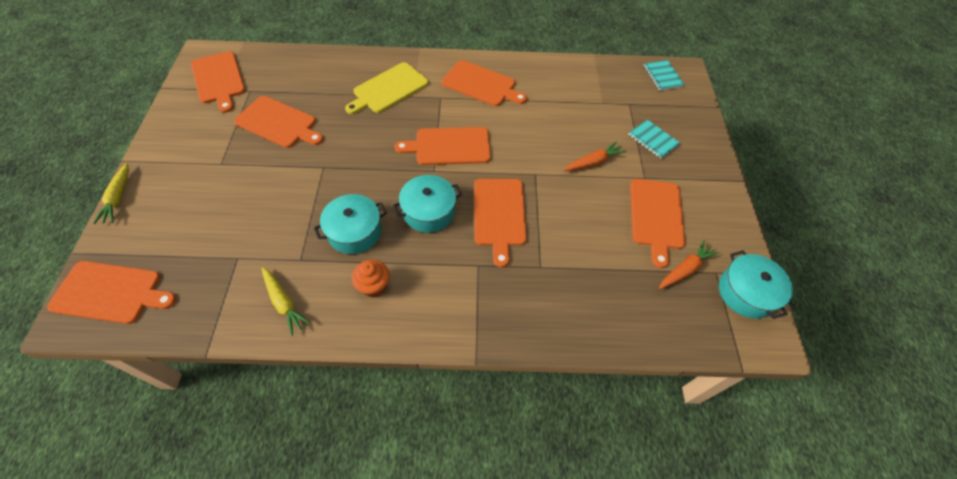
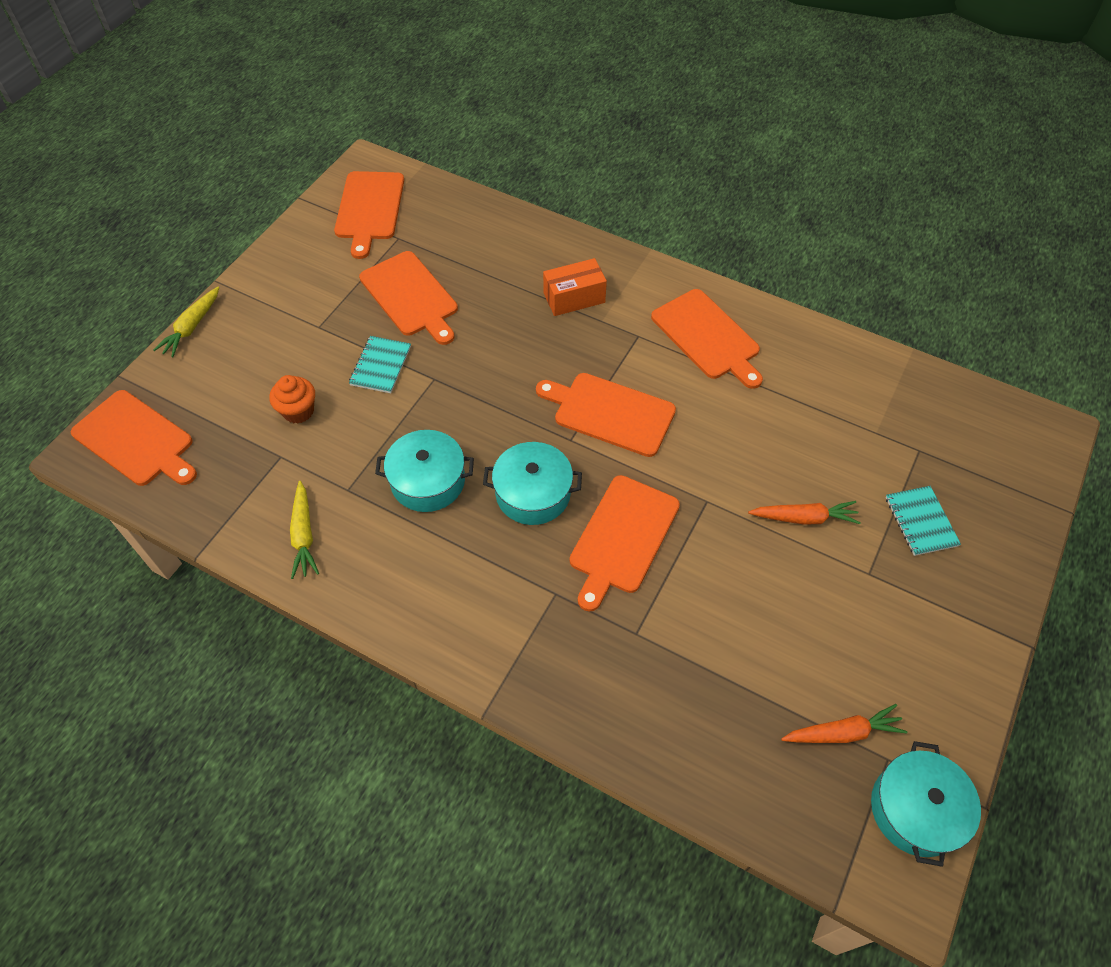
camera: 30 degrees right, 0 degrees up
yellow cutting board [345,62,429,114] -> orange box [543,258,607,316]
orange cupcake [352,260,390,297] -> orange cupcake moved to [270,375,315,424]
orange cutting board [630,179,686,268] -> none
turquoise notebook [644,60,685,91] -> turquoise notebook moved to [349,336,411,393]

